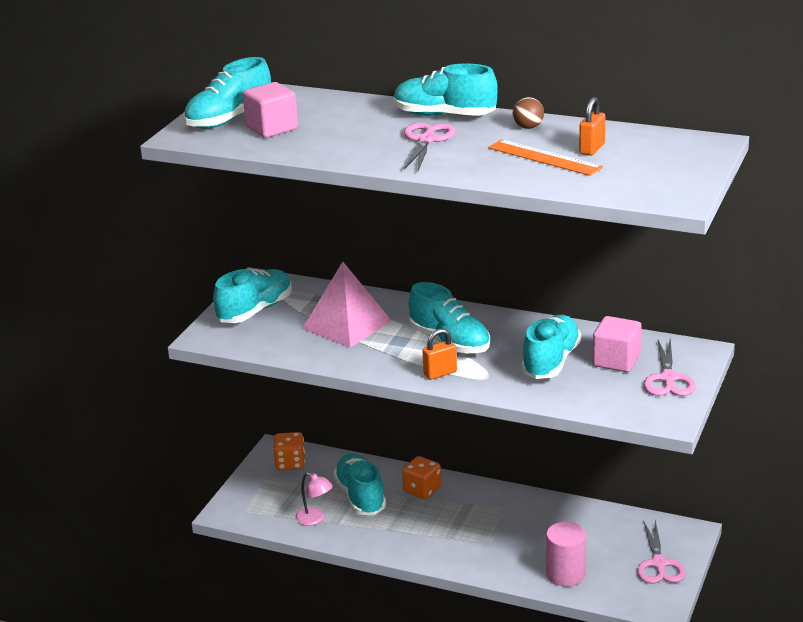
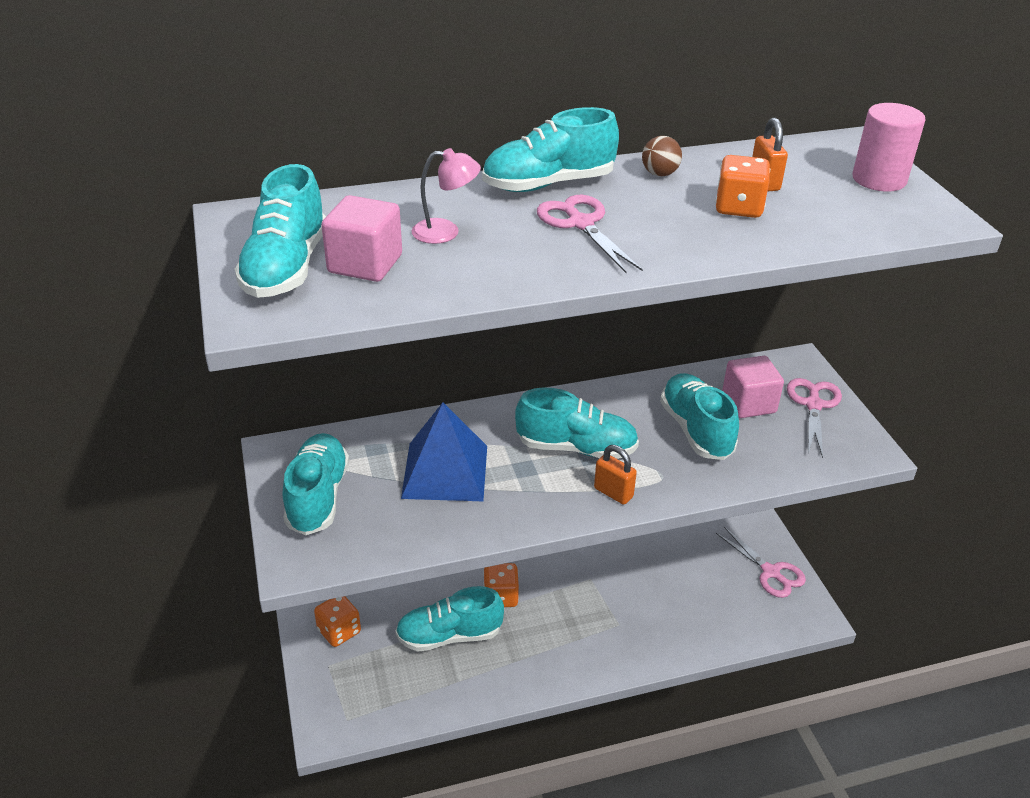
camera: 40 degrees left, 10 degrees up
pink lamp [295,472,333,526] -> pink lamp moved to [412,148,481,244]
pink pyramid [302,262,392,348] -> blue pyramid [401,402,487,501]
turquoise shoe [333,454,386,515] -> turquoise shoe turned 45 degrees counterclockwise [395,586,504,652]
orange padlock [423,328,457,380] -> orange padlock turned 75 degrees counterclockwise [594,445,637,505]
orange ruler [488,139,603,176] -> orange dice [715,155,770,218]
pink cylinder [546,522,586,586] -> pink cylinder moved to [852,103,926,192]
pink scissors [644,339,696,396] -> pink scissors turned 135 degrees counterclockwise [786,378,842,458]

